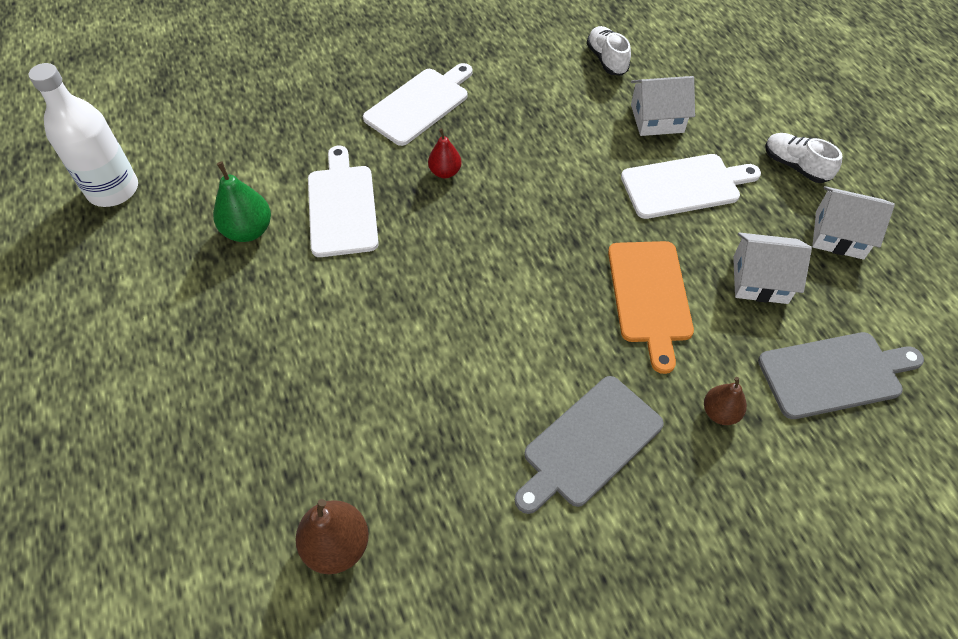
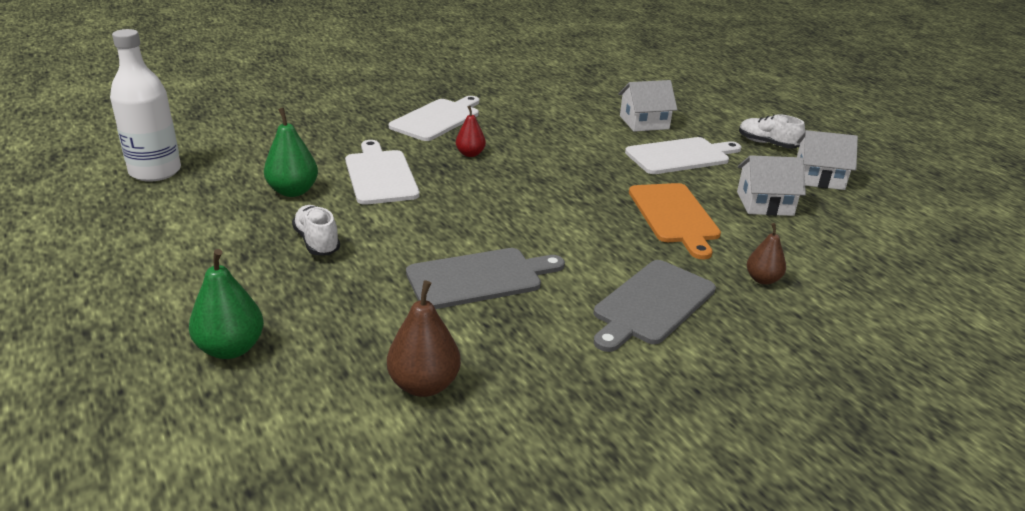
camera: 10 degrees left, 25 degrees down
white shoe [587,26,631,76] -> white shoe moved to [292,205,340,255]
grey cutting board [758,332,924,419] -> grey cutting board moved to [406,248,565,309]
none -> green pear [189,249,264,359]

